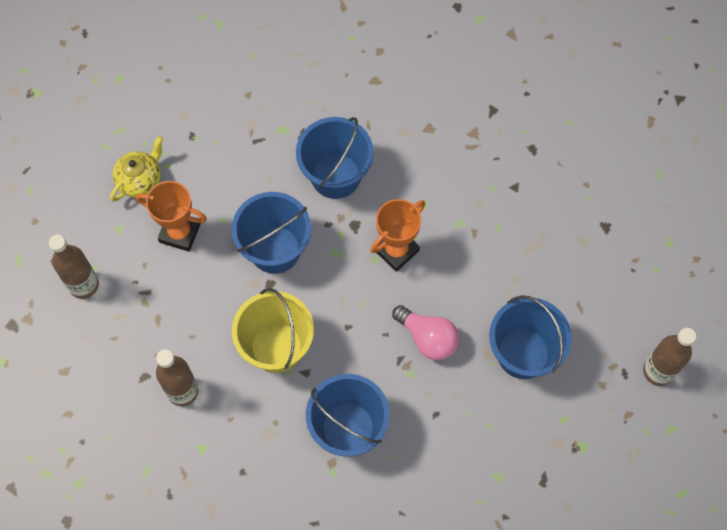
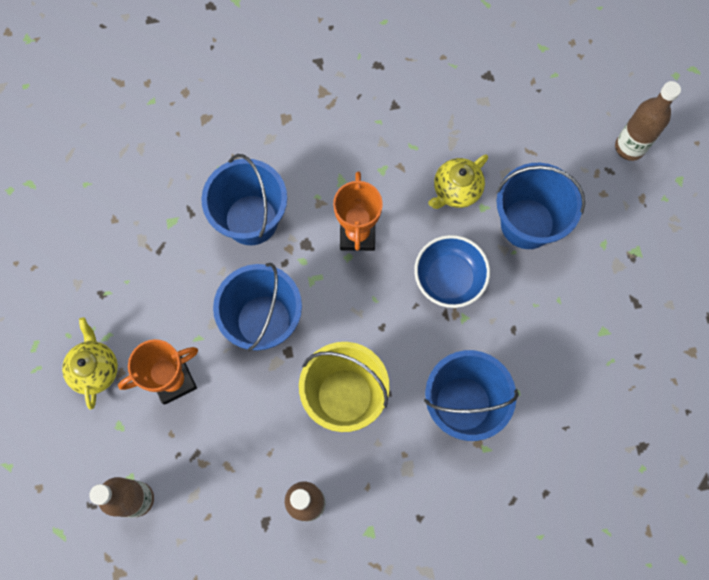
camera: 45 degrees left, 5 degrees up
pink light bulb [392,305,459,360] -> blue bowl [414,235,490,308]
none -> yellow teapot [428,154,488,209]

